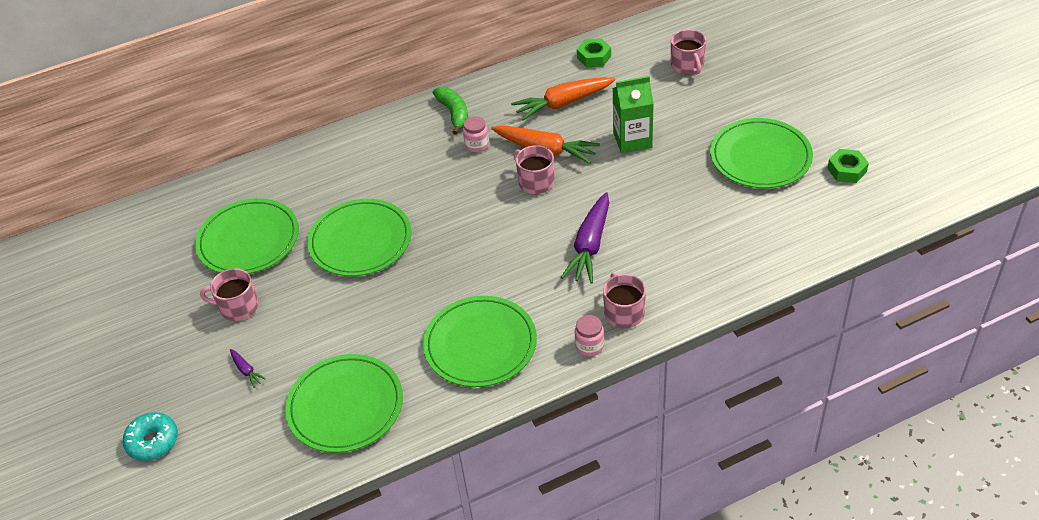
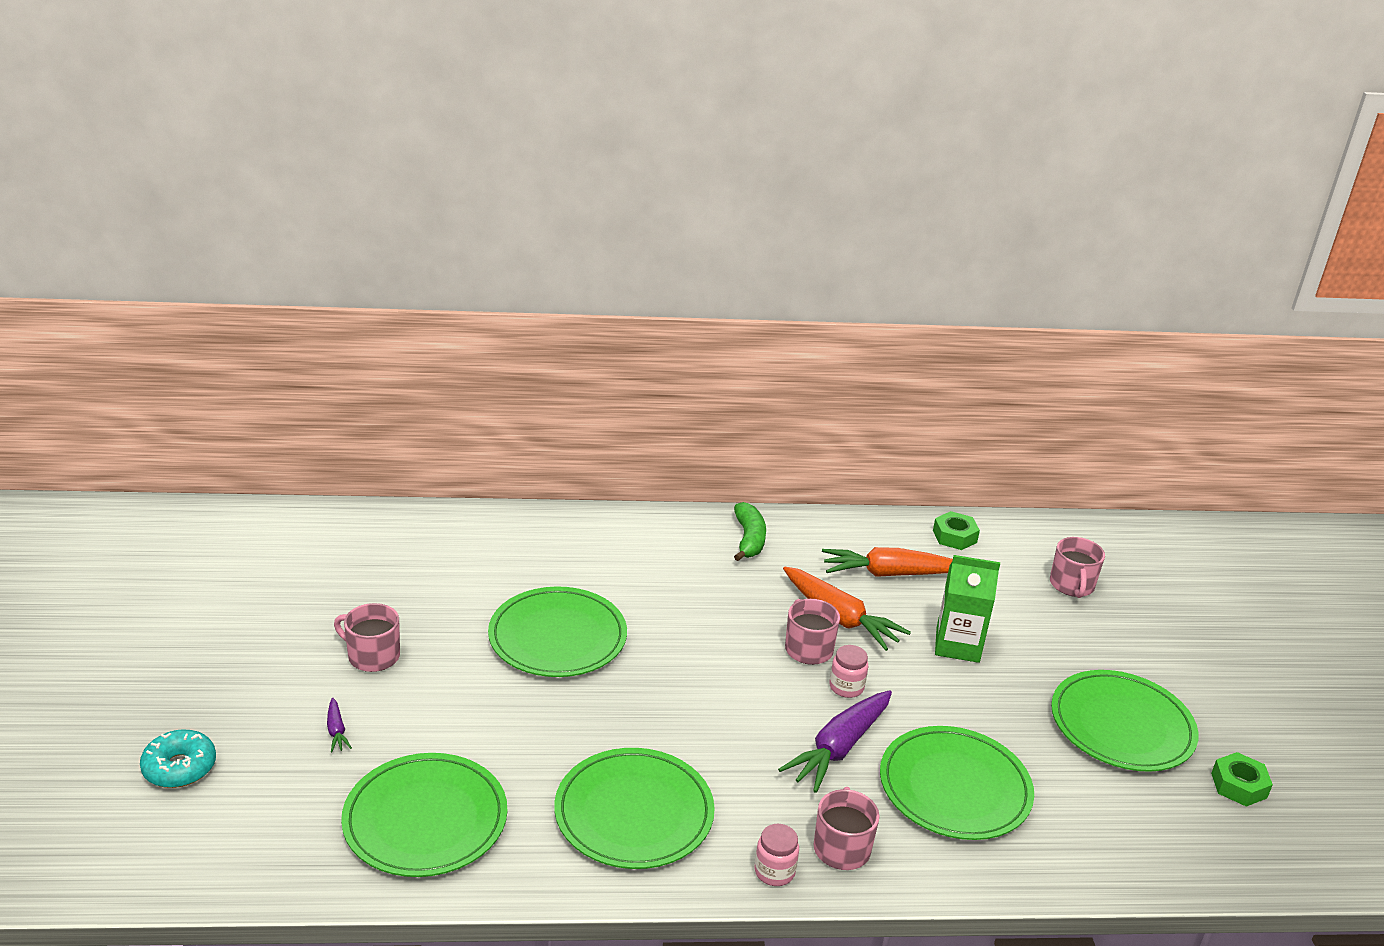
camera: 15 degrees right, 15 degrees down
green plate [195,198,299,274] -> green plate moved to [880,726,1034,840]
pink jar [463,116,489,152] -> pink jar moved to [829,645,868,698]

